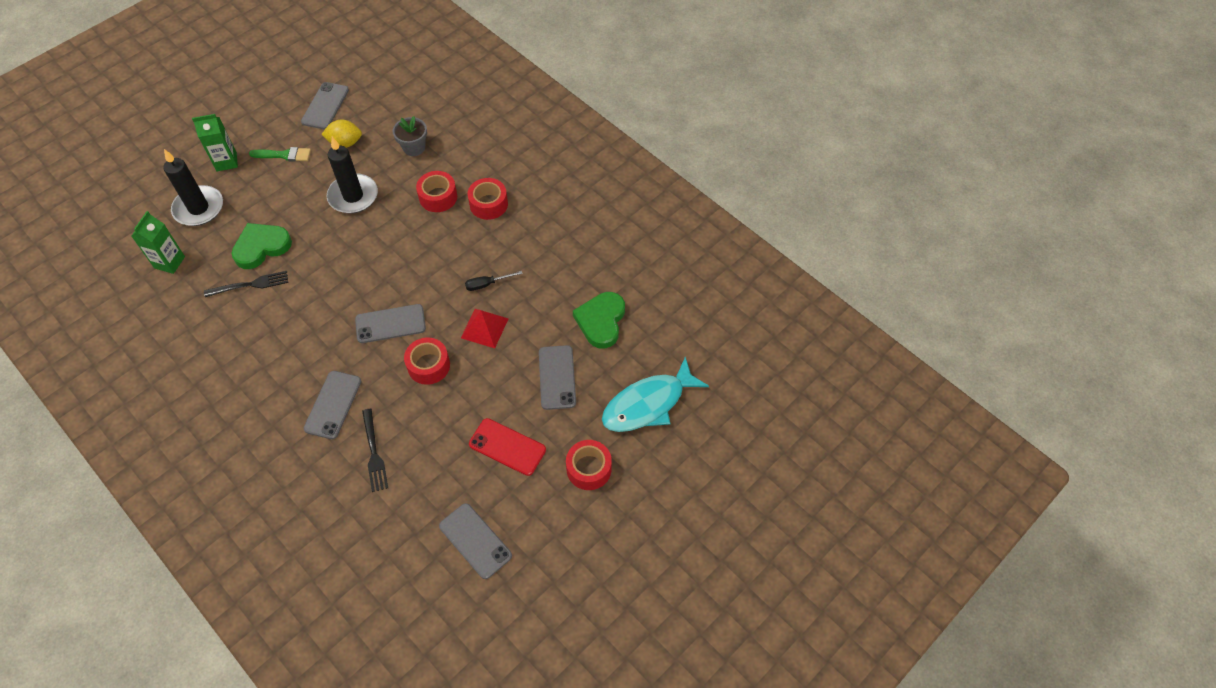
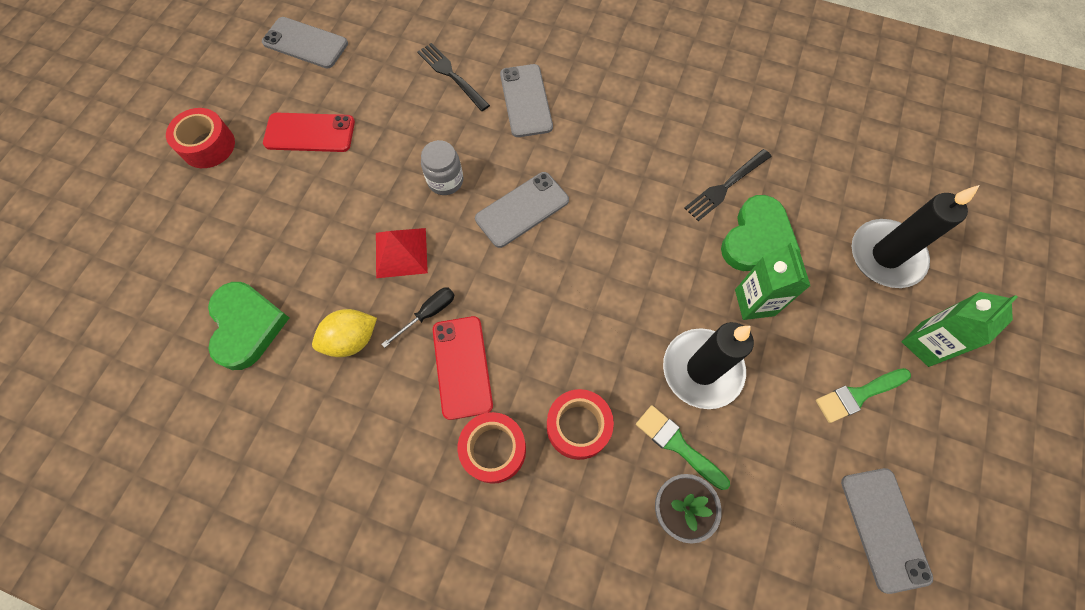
camera: 155 degrees right, 10 degrees up
green carton [132,211,185,274] -> green carton moved to [735,242,810,320]
yellow lemon [321,119,362,148] -> yellow lemon moved to [312,309,377,357]
red tape [404,337,450,385] -> grey jar [421,140,463,195]
grey phone [539,345,576,410] -> none
turquoise fish [602,357,709,432] -> none
none -> red phone [433,316,493,420]
none -> green brush [636,405,730,490]

